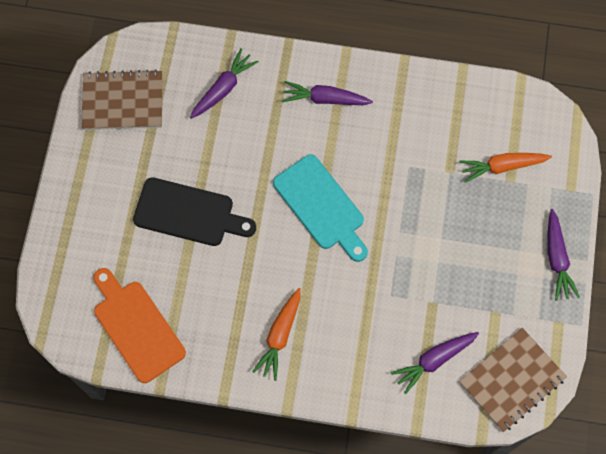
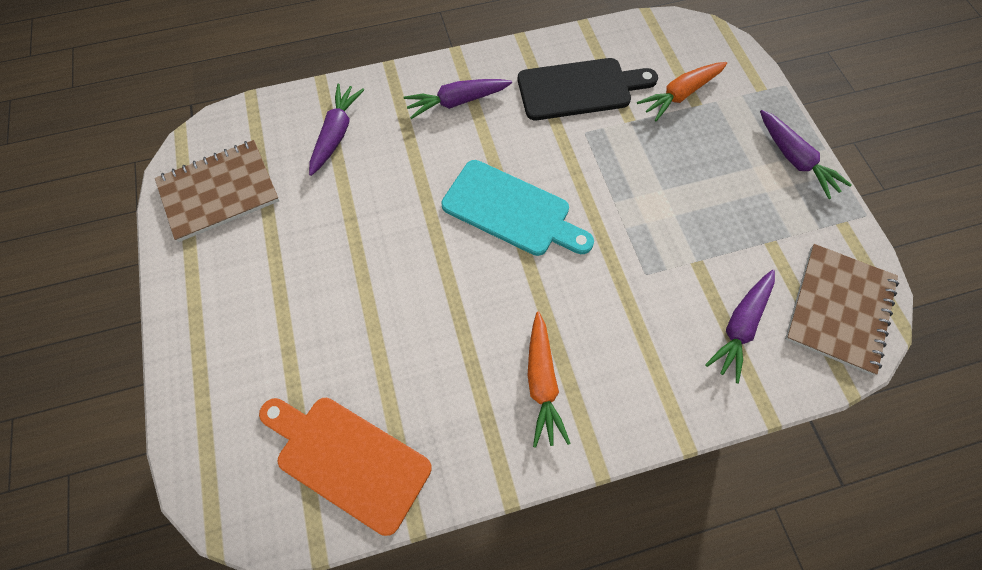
camera: 25 degrees left, 5 degrees down
black cutting board [133,177,256,246] -> black cutting board moved to [518,58,658,120]

